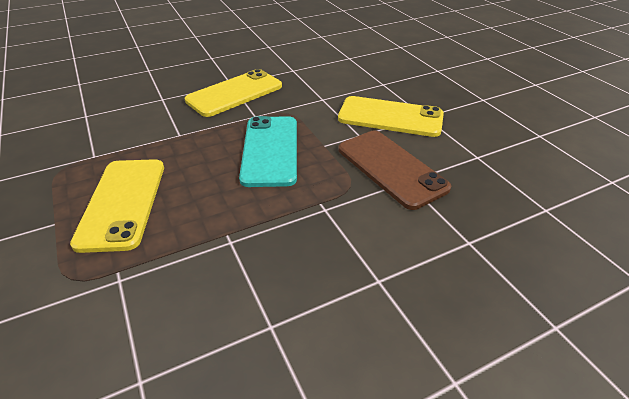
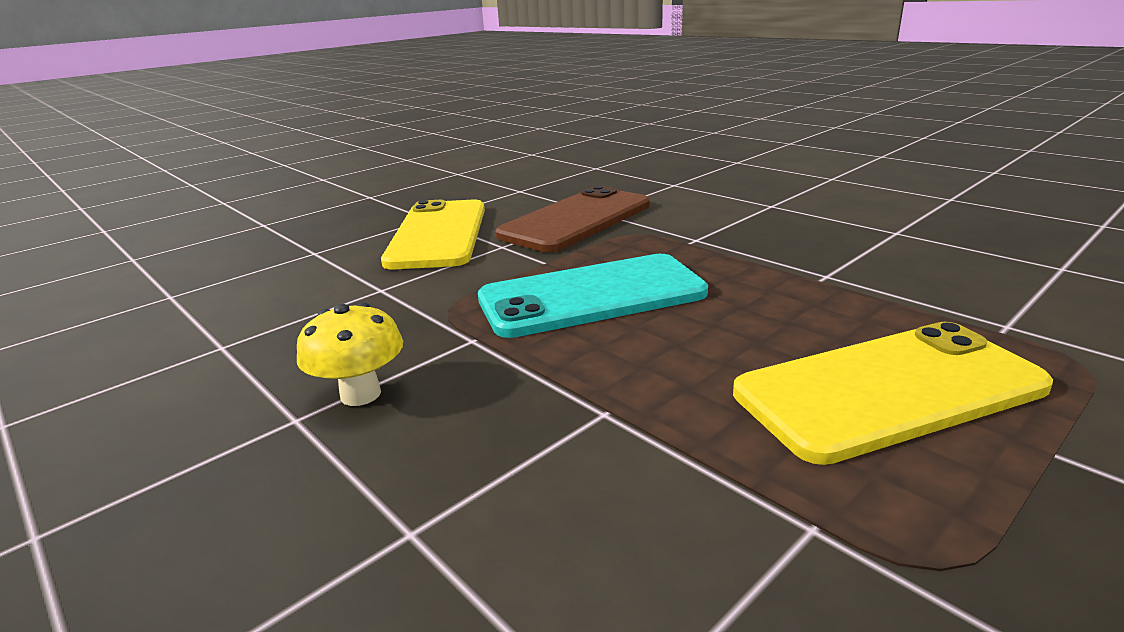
camera: 105 degrees left, 15 degrees down
yellow phone [185,69,282,117] -> yellow mushroom [297,302,403,406]

